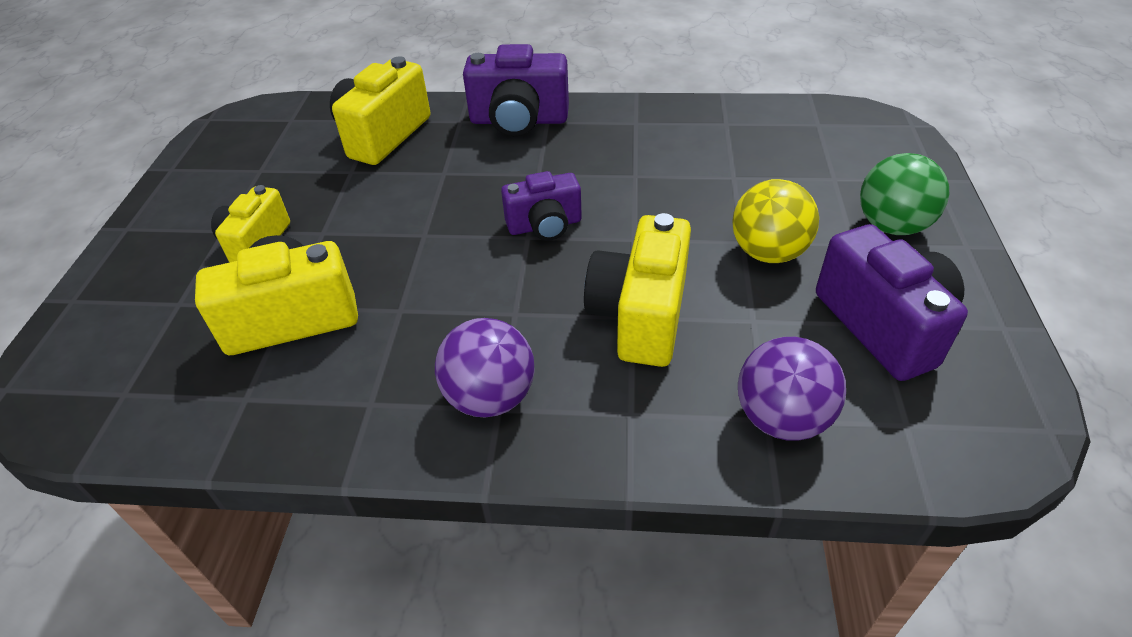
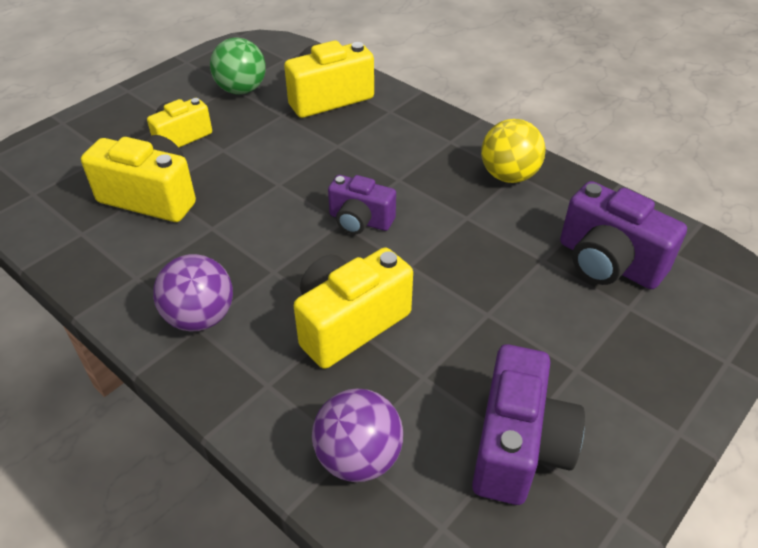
camera: 35 degrees right, 0 degrees up
purple camera [463,44,569,136] -> purple camera moved to [560,181,687,289]
yellow ball [732,179,819,263] -> yellow ball moved to [481,119,546,183]
green ball [860,153,949,235] -> green ball moved to [210,37,266,95]

